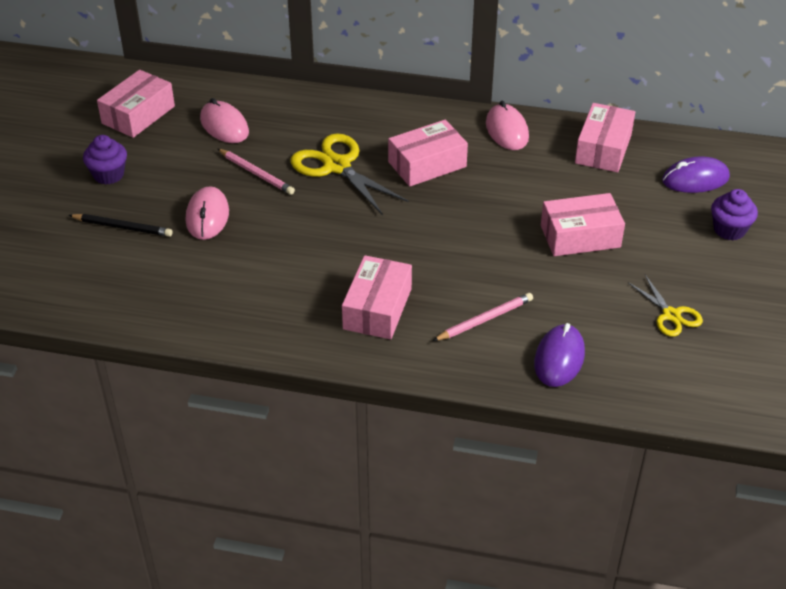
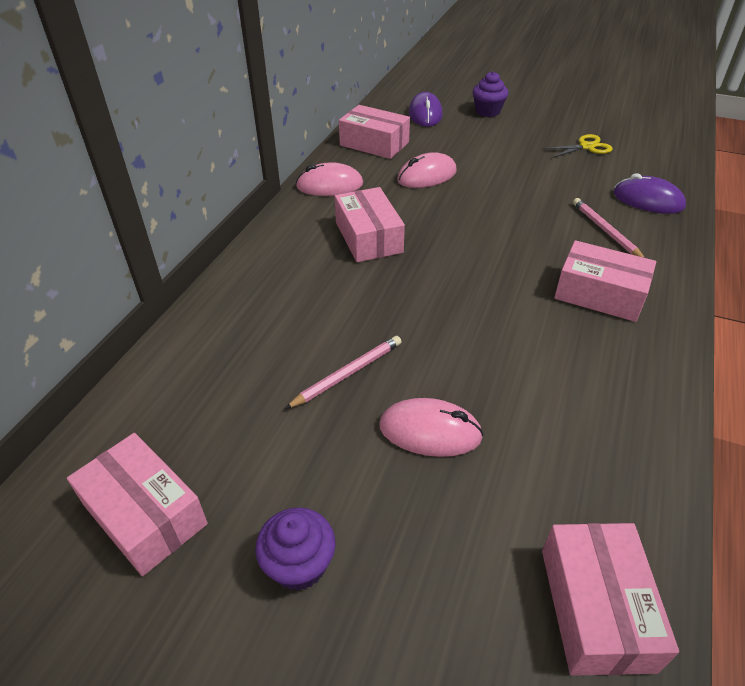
camera: 80 degrees left, 0 degrees up
black pencil [69,214,173,237] -> none
pink mouse [200,98,249,143] -> pink mouse moved to [397,152,457,188]
yellow scissors [291,133,409,215] -> none
pink box [541,193,625,256] -> pink box moved to [542,523,679,676]

